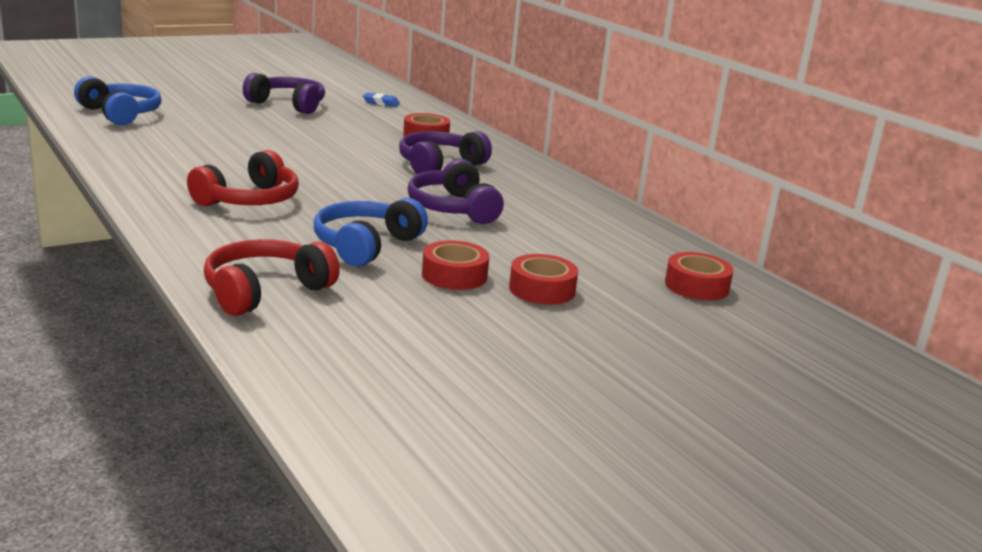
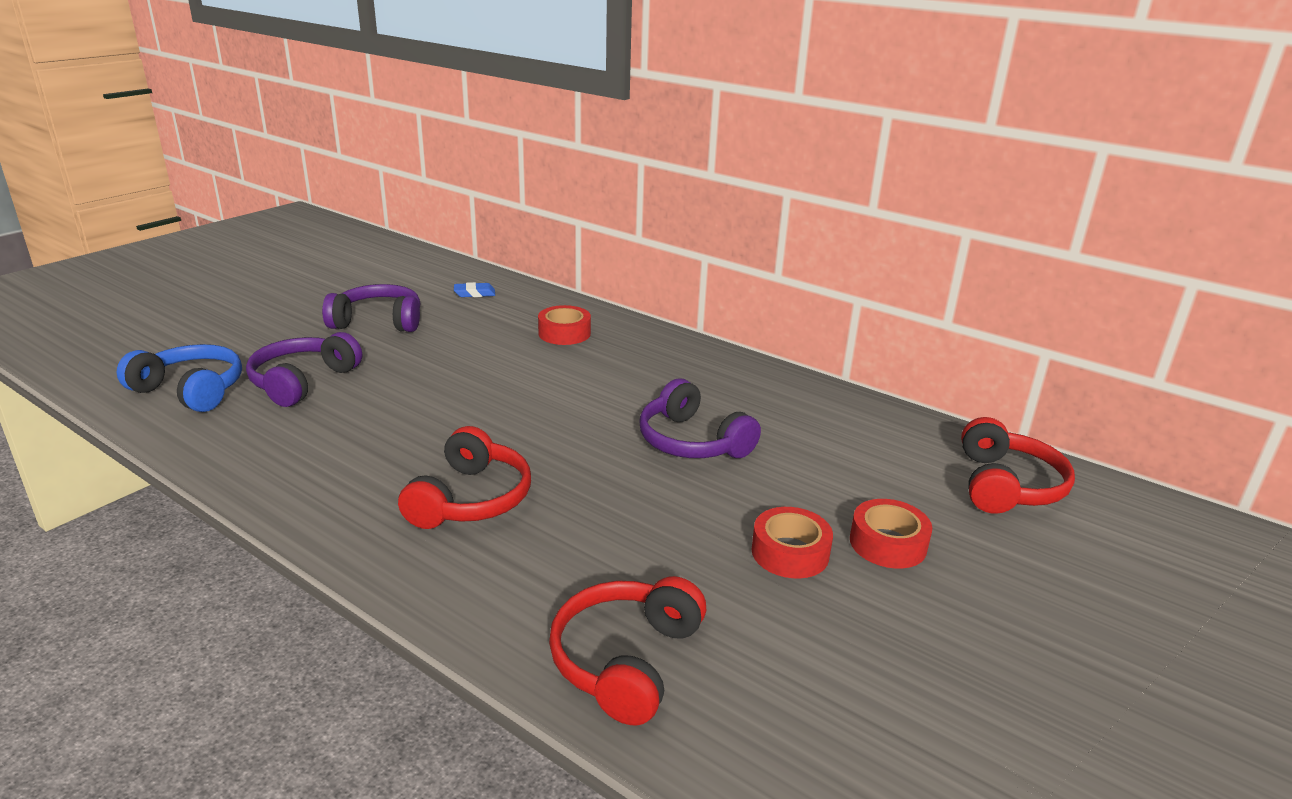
camera: 20 degrees left, 5 degrees up
blue headphones [314,198,428,267] -> none
purple headphones [399,131,492,174] -> purple headphones moved to [246,332,362,407]
red tape [665,252,734,301] -> red headphones [961,417,1075,514]

